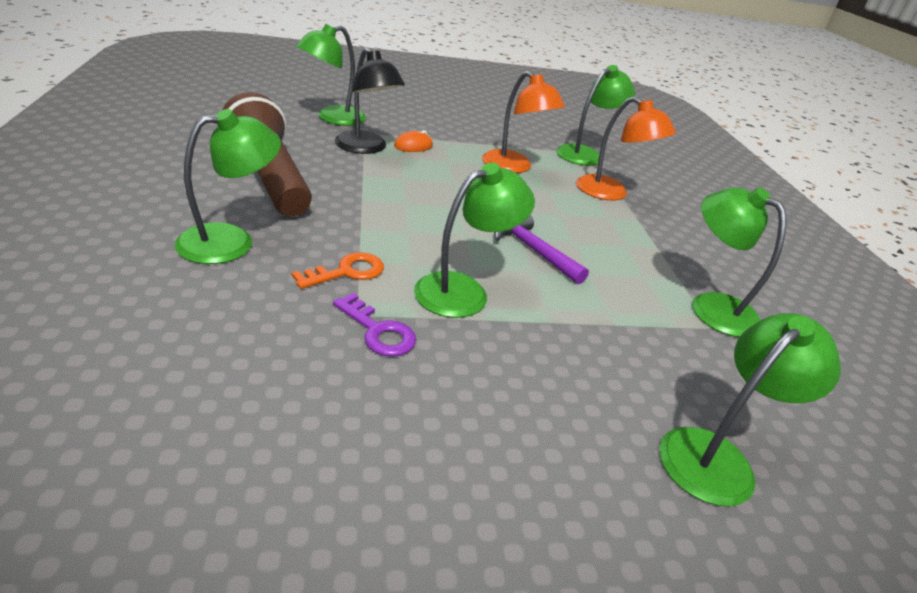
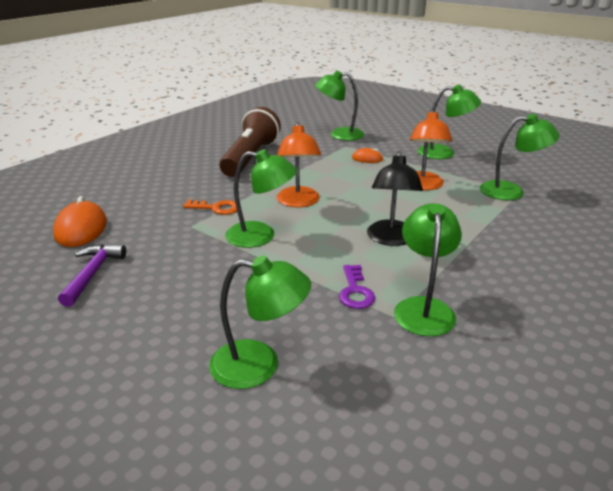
camera: 50 degrees right, 5 degrees down
green lamp [175,109,281,264] -> green lamp moved to [417,85,481,159]
purple key [333,293,416,357] -> purple key moved to [339,265,375,309]
black lamp [335,48,405,154] -> black lamp moved to [367,151,423,246]
purple hammer [494,215,589,284] -> purple hammer moved to [58,244,126,307]
orange lamp [576,97,676,201] -> orange lamp moved to [277,122,321,207]
none -> orange mouse [53,196,107,247]

